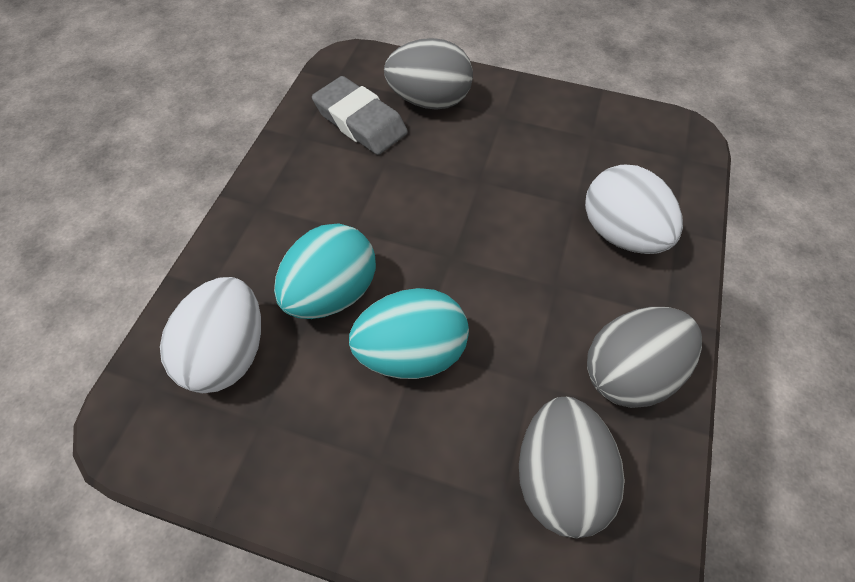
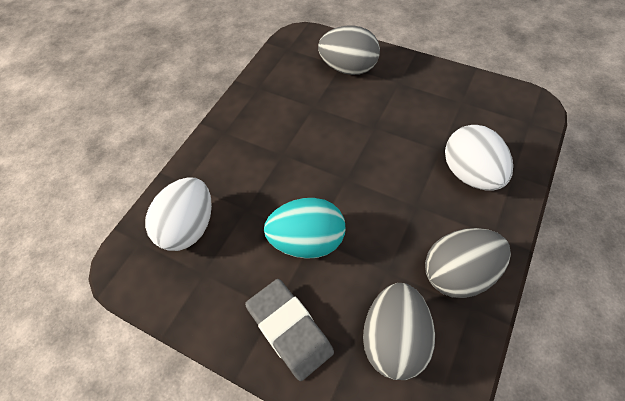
camera: 15 degrees right, 0 degrees up
turquoise egg [274,223,376,319] -> none
grey eraser [312,76,408,155] -> grey eraser moved to [245,279,334,381]

